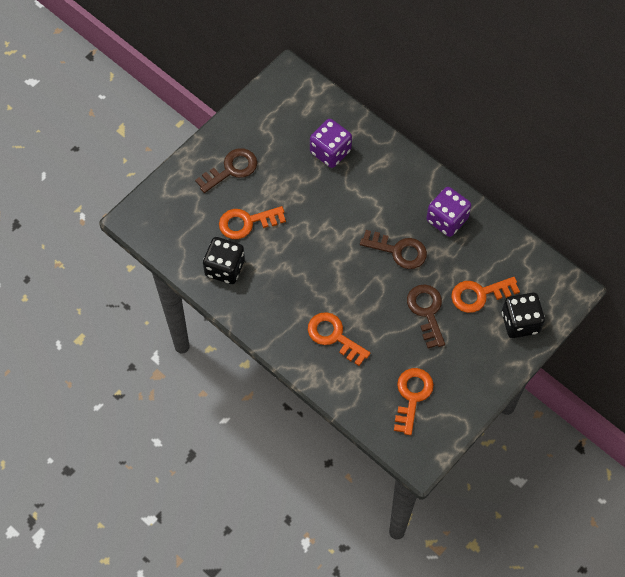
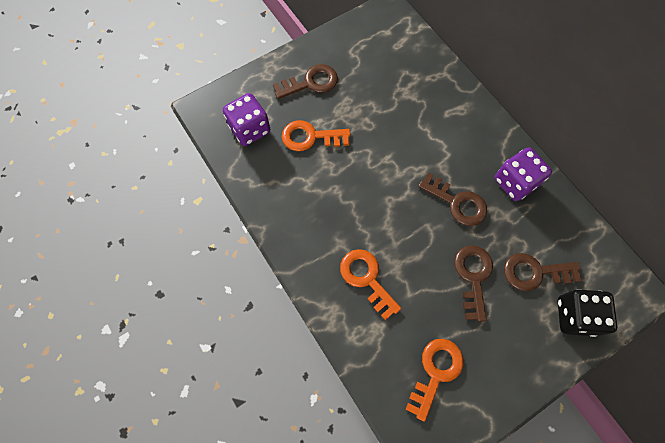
camera: 15 degrees right, 5 degrees up
black dice [203,237,245,284] -> none
purple dice [310,119,352,168] -> purple dice moved to [223,93,270,146]
orange key [451,277,520,313] -> brown key [504,253,582,291]

